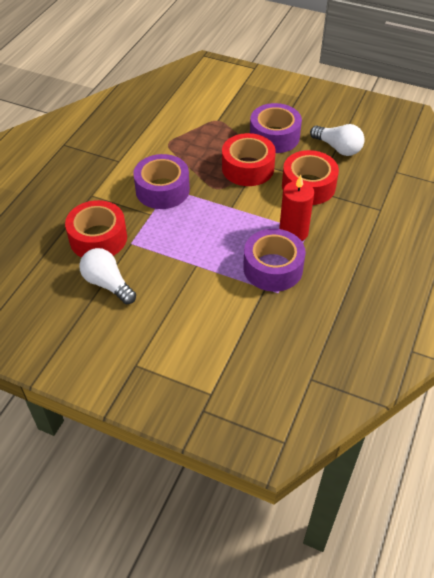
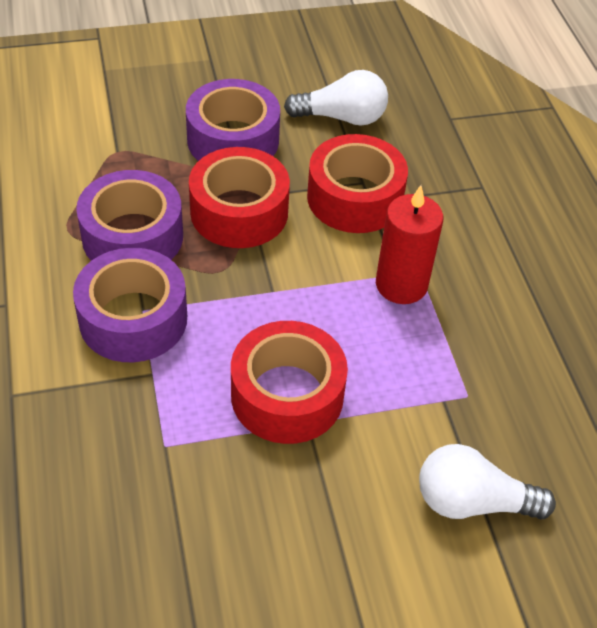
camera: 40 degrees left, 0 degrees up
red tape [65,200,127,257] -> red tape moved to [231,321,348,444]
white light bulb [79,248,136,304] -> white light bulb moved to [419,444,556,520]
purple tape [243,229,306,292] -> purple tape moved to [76,170,183,261]

